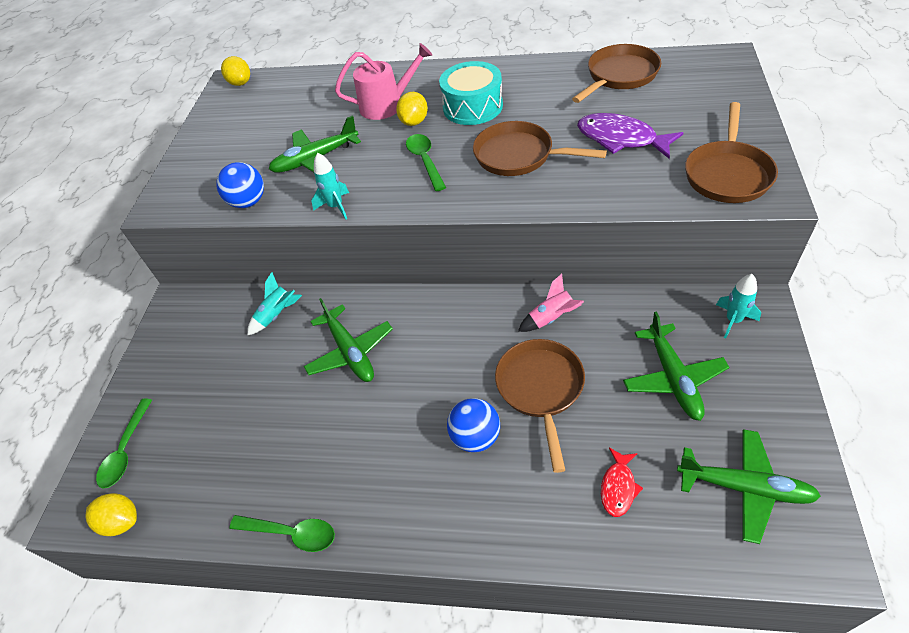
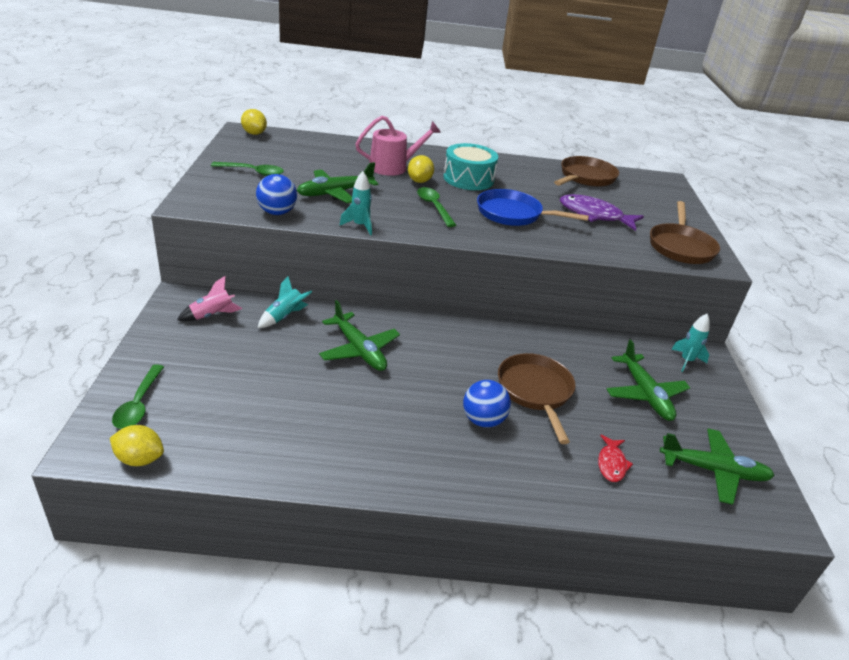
camera: 15 degrees left, 15 degrees down
green spoon [229,515,335,552] -> green spoon moved to [211,162,284,176]
brown pan [473,121,607,176] -> blue pan [477,189,589,226]
pink rocket [518,274,584,332] -> pink rocket moved to [177,276,242,321]

